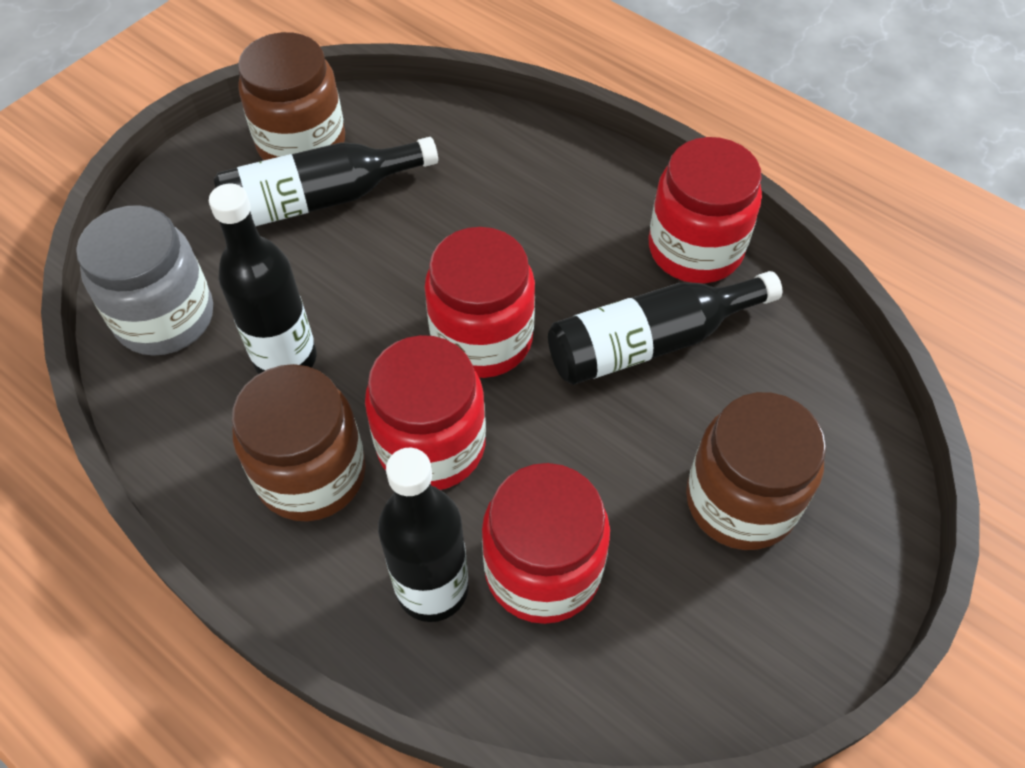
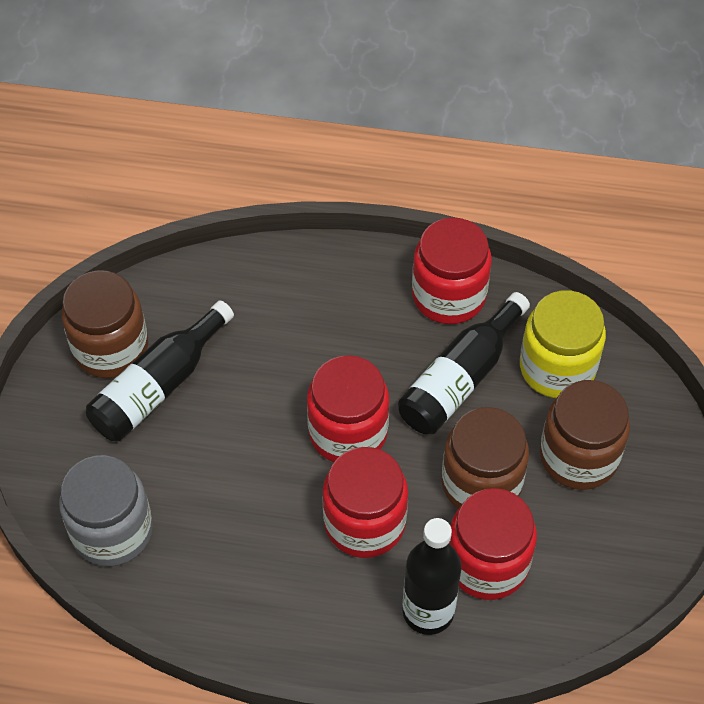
camera: 30 degrees left, 0 degrees up
black bottle [209,183,317,374] -> none
brown jar [232,364,366,522] -> brown jar moved to [442,407,529,509]
none -> yellow jar [520,290,606,398]

